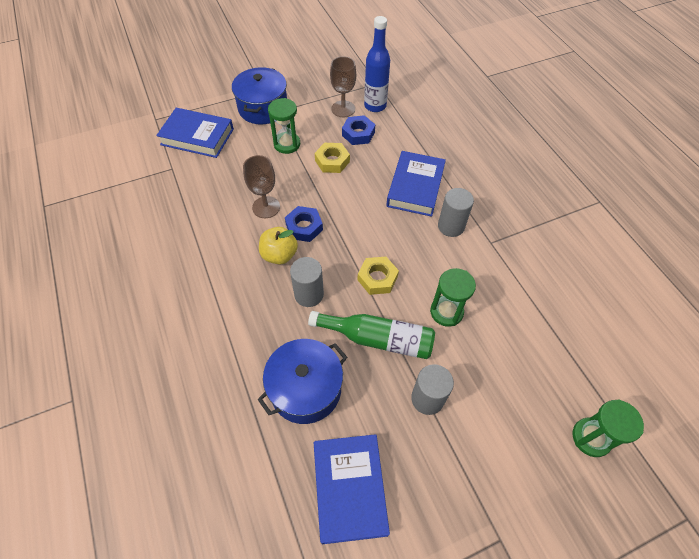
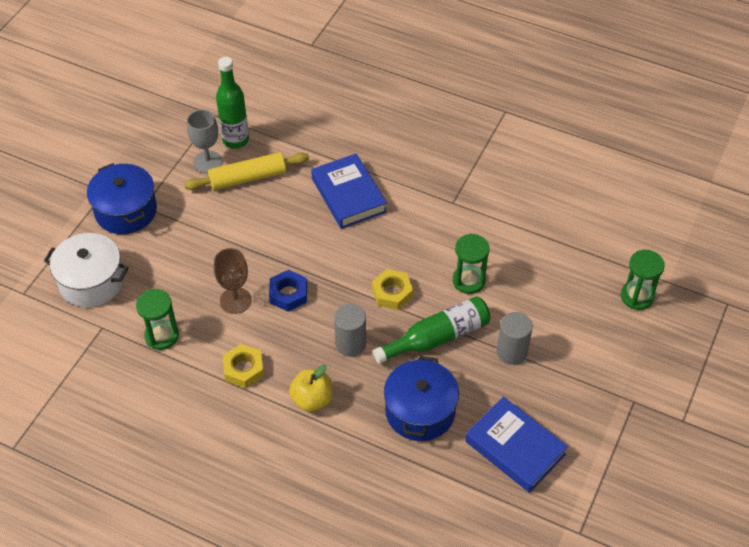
camera: 40 degrees left, 5 degrees down
blue book [156,108,234,158] -> white pot [44,233,129,307]
yellow apple [259,227,298,264] -> yellow apple moved to [289,365,333,412]
green hourglass [268,98,300,154] -> green hourglass moved to [136,289,179,350]
yellow nut [315,143,350,173] -> yellow nut moved to [223,344,264,388]
brown goblet [330,56,356,117] -> grey goblet [187,109,223,173]
blue nut [342,115,375,145] -> yellow rolling pin [184,152,309,190]
blue bottle [364,16,390,112] -> green bottle [216,57,249,148]
grey cylinder [438,188,474,237] -> none

